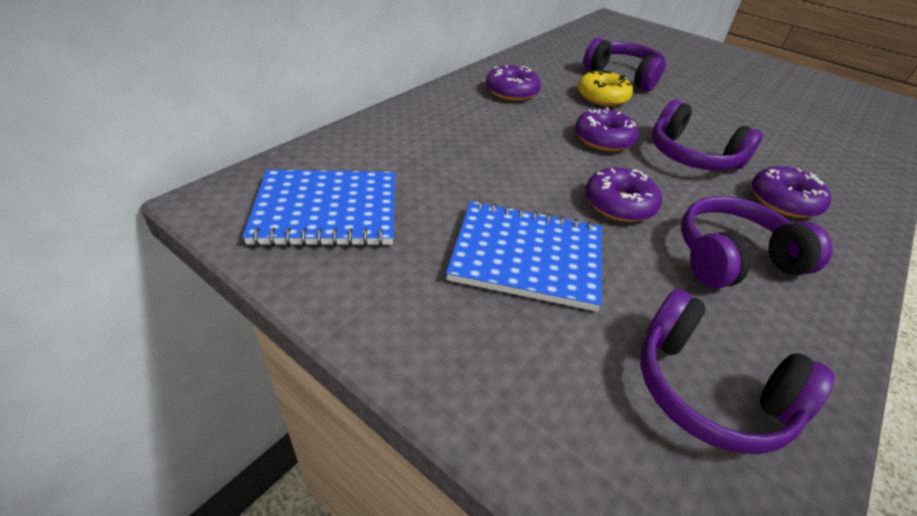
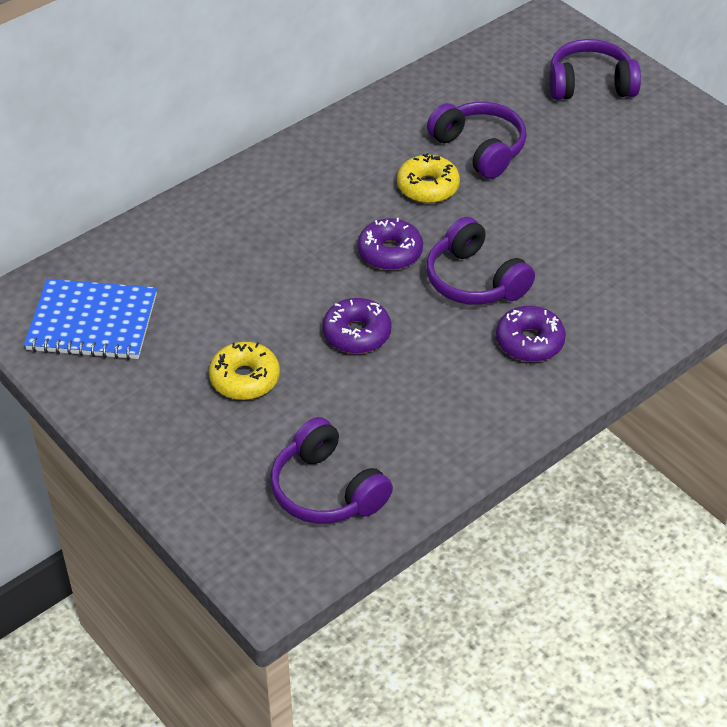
camera: 15 degrees right, 5 degrees up
blue notebook [446,201,602,311] -> yellow donut [209,342,280,400]
purple donut [486,65,541,101] -> none
purple headphones [681,196,833,289] -> purple headphones moved to [549,39,641,100]

